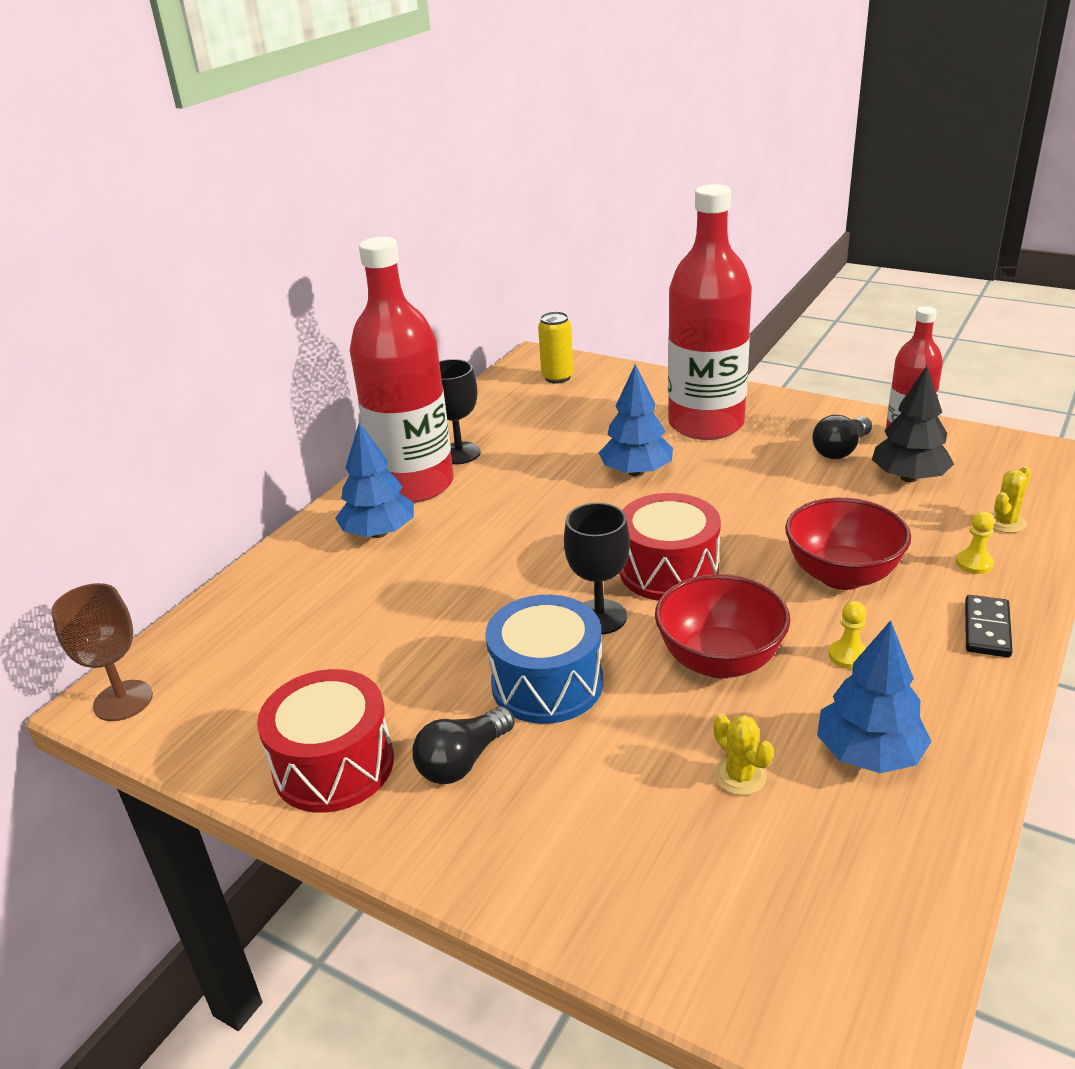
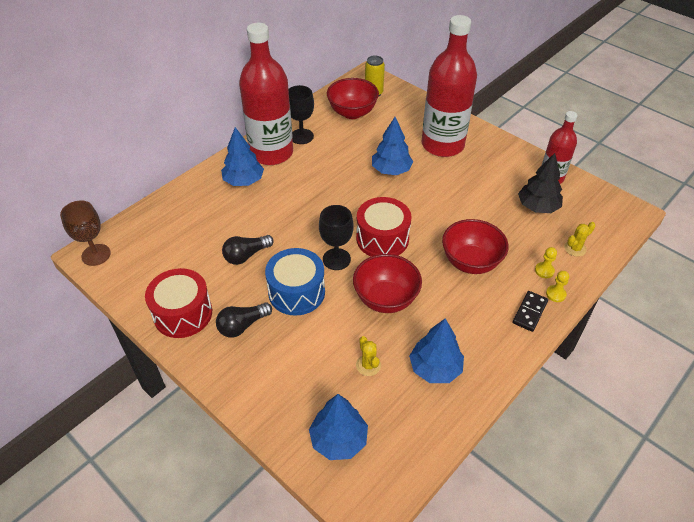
camera: 10 degrees right, 15 degrees up
black light bulb [812,415,872,459] -> black light bulb moved to [222,235,274,265]
yellow pawn [829,601,867,669] -> yellow pawn moved to [546,271,569,302]
none -> blue tree [309,394,368,460]
none -> red bowl [327,78,379,119]

